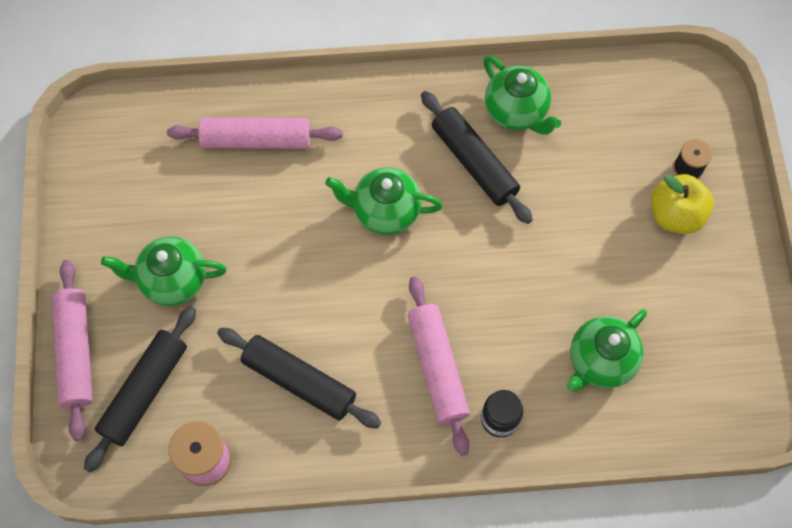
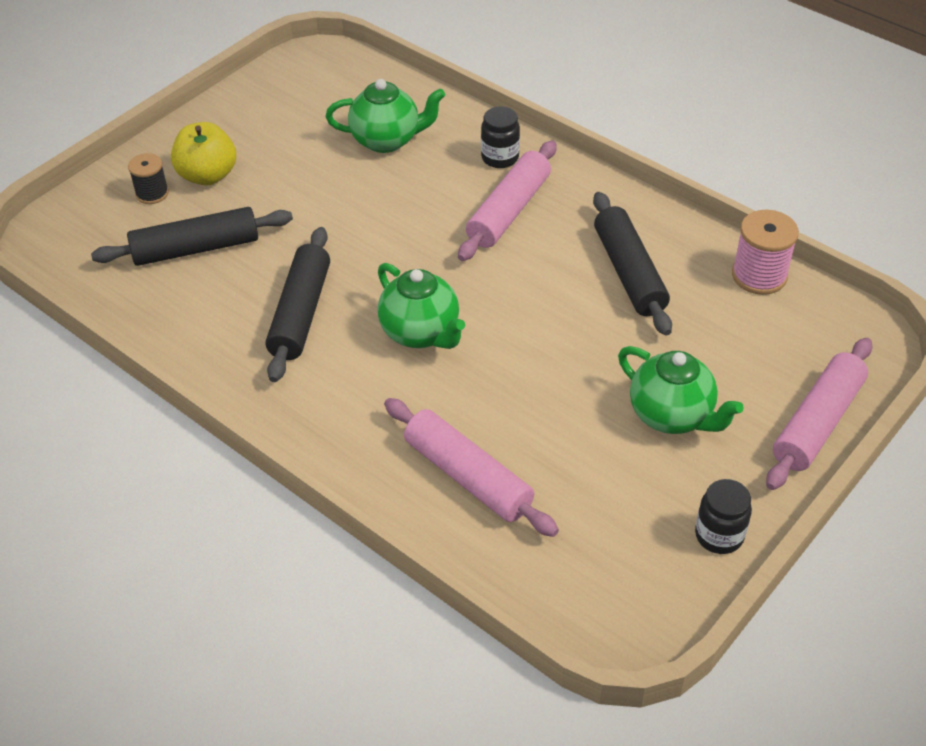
camera: 135 degrees left, 20 degrees down
black rolling pin [84,306,196,473] -> black rolling pin moved to [91,207,293,266]
green teapot [483,56,561,135] -> none
none -> black jar [695,479,752,554]

